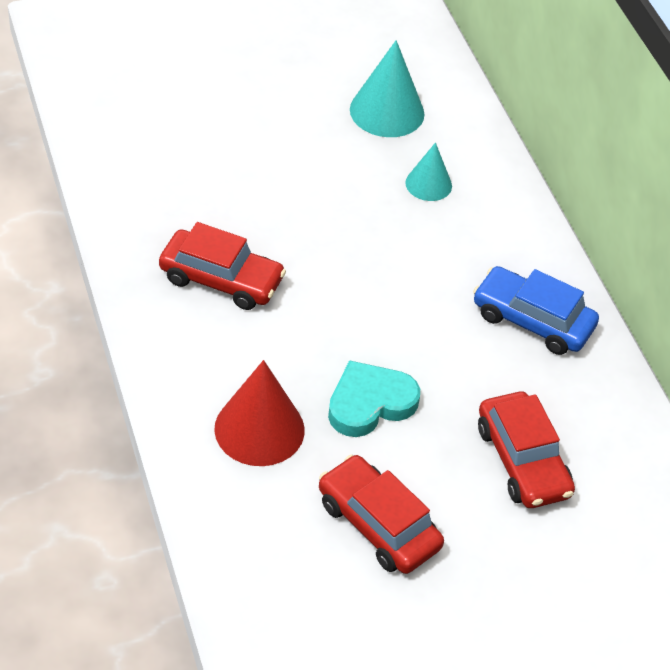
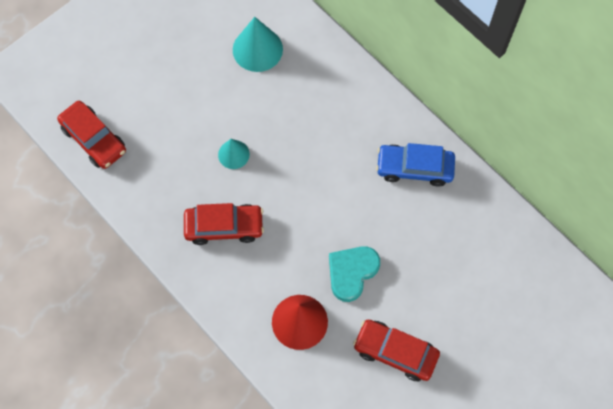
camera: 20 degrees left, 20 degrees up
turquoise cone [405,142,452,201] -> turquoise cone moved to [218,139,250,169]
red car [478,392,575,508] -> red car moved to [57,101,126,169]

